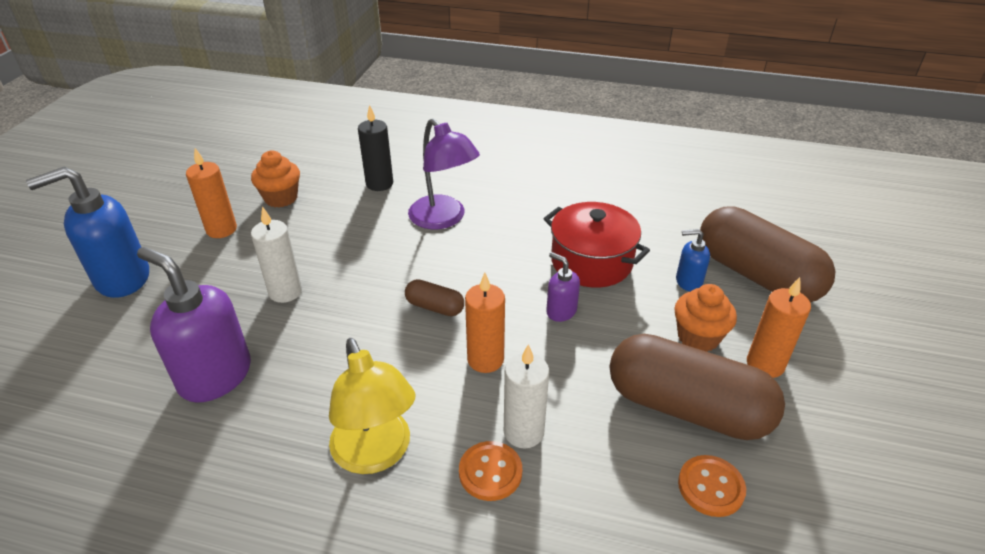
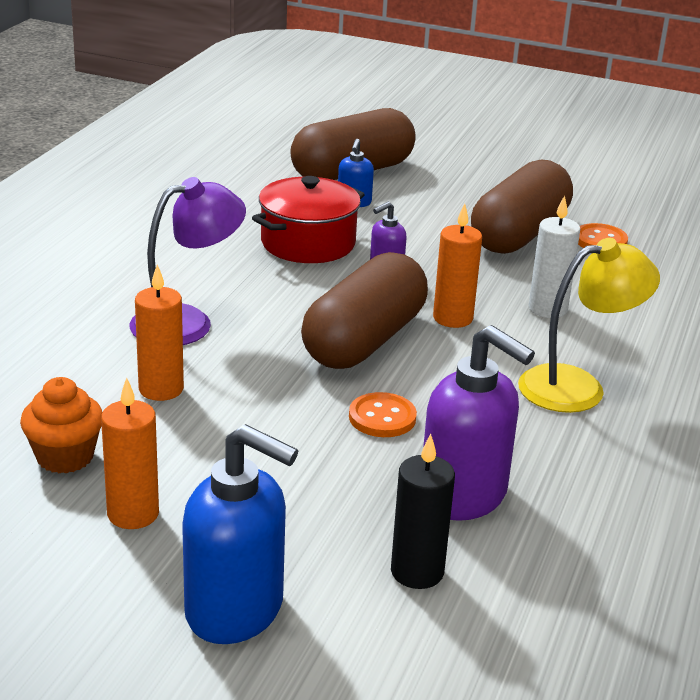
camera: 85 degrees left, 10 degrees down
blue soap dispenser [26,167,149,298] -> blue soap dispenser turned 45 degrees counterclockwise [182,424,298,644]
purple soap dispenser [137,247,251,403] -> purple soap dispenser turned 90 degrees counterclockwise [423,325,535,521]
white candle [251,206,302,303] -> none
black candle [358,105,393,191] -> black candle moved to [391,434,455,589]
brown capsule [405,279,464,316] -> brown capsule [301,252,428,369], size x2.27
orange button [459,441,522,501] -> orange button moved to [349,392,417,437]
orange cupcake [674,284,737,352] -> none
orange candle [747,277,811,378] -> orange candle moved to [135,264,184,401]

